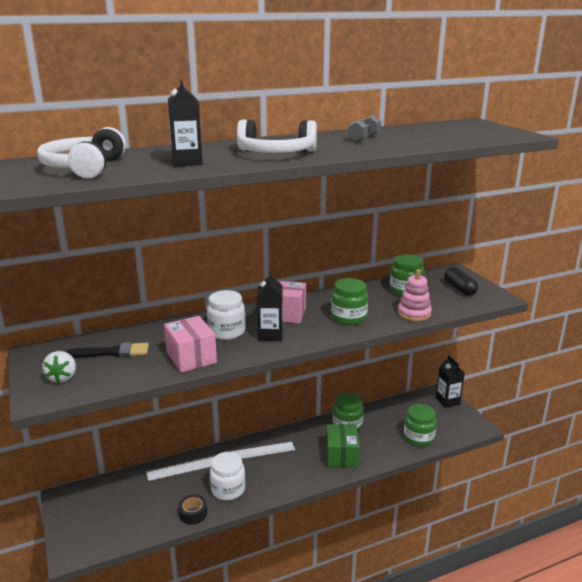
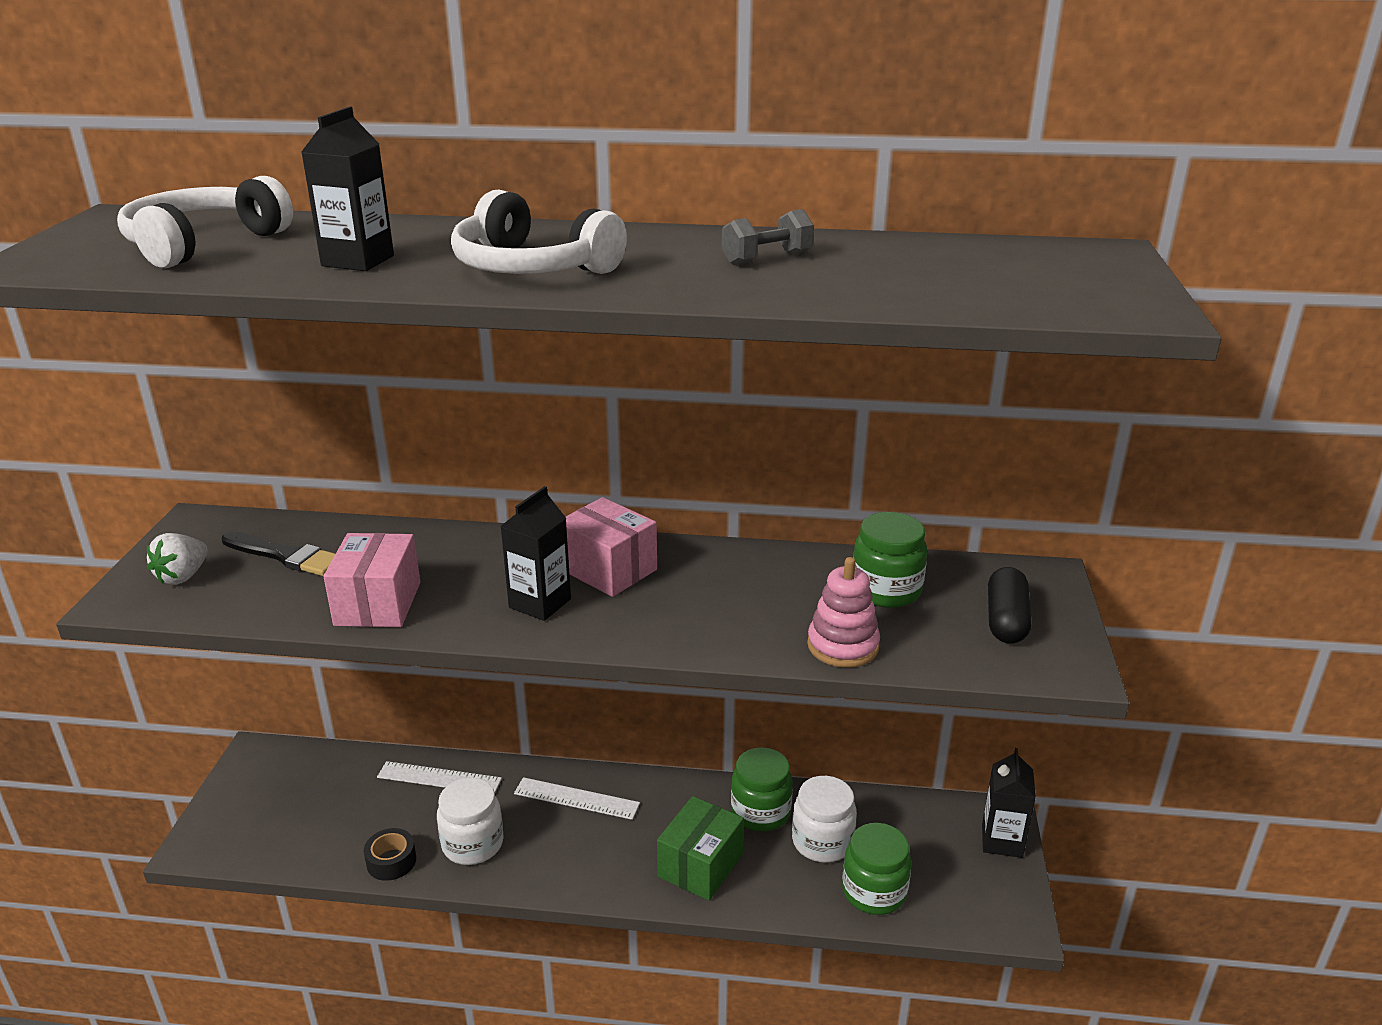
camera: 30 degrees right, 5 degrees up
white jar [207,290,246,340] -> white jar moved to [792,776,857,863]
green jar [331,278,368,325] -> none

